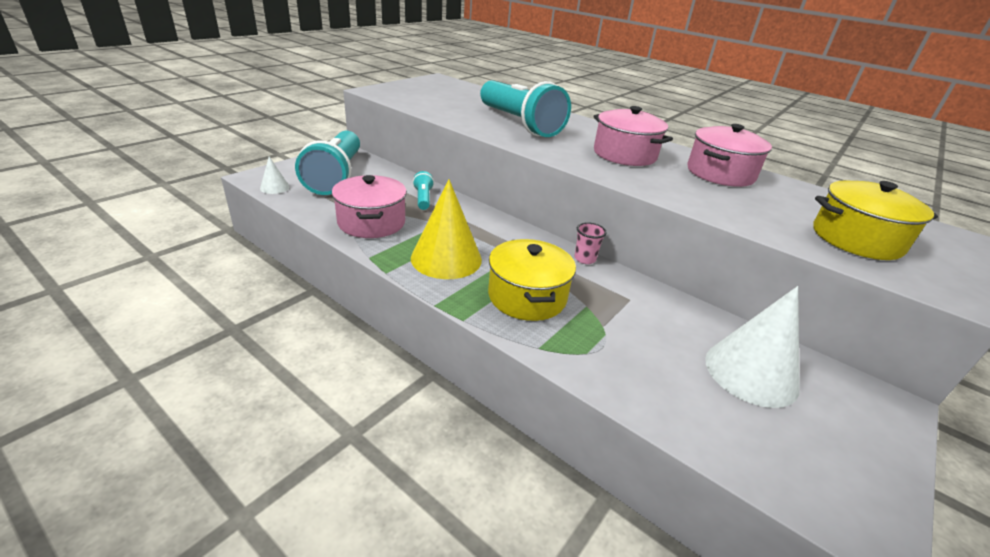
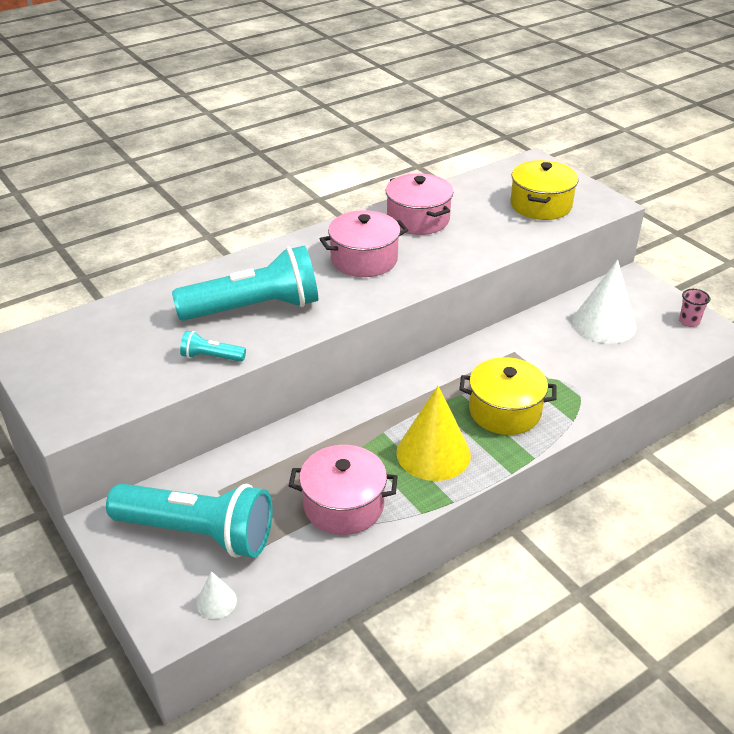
camera: 70 degrees left, 5 degrees up
turquoise flashlight [413,171,434,210] -> turquoise flashlight moved to [180,331,246,362]
pink cup [575,222,607,264] -> pink cup moved to [679,289,710,327]

